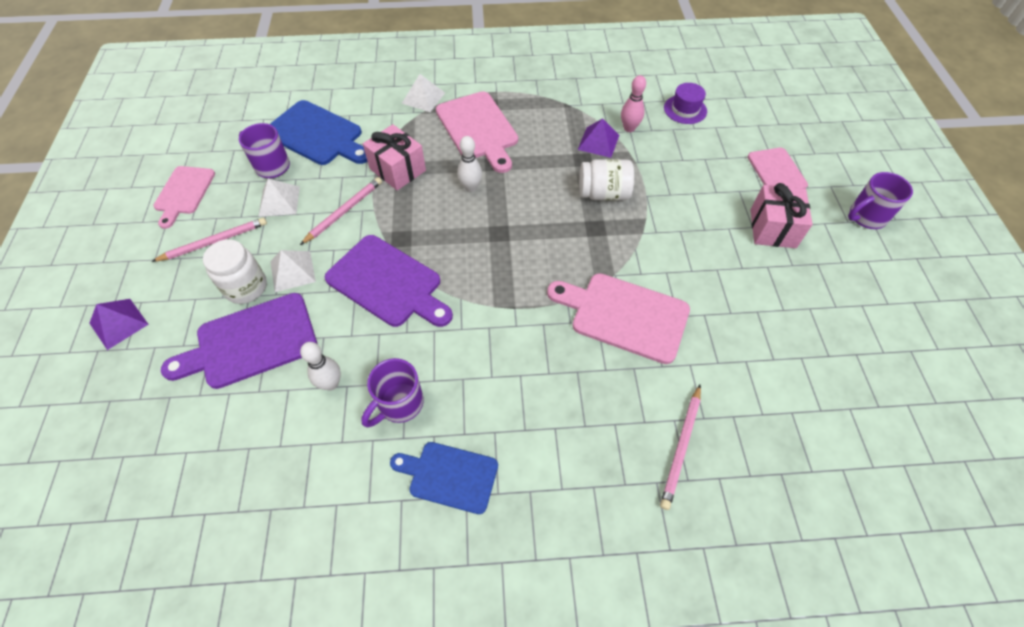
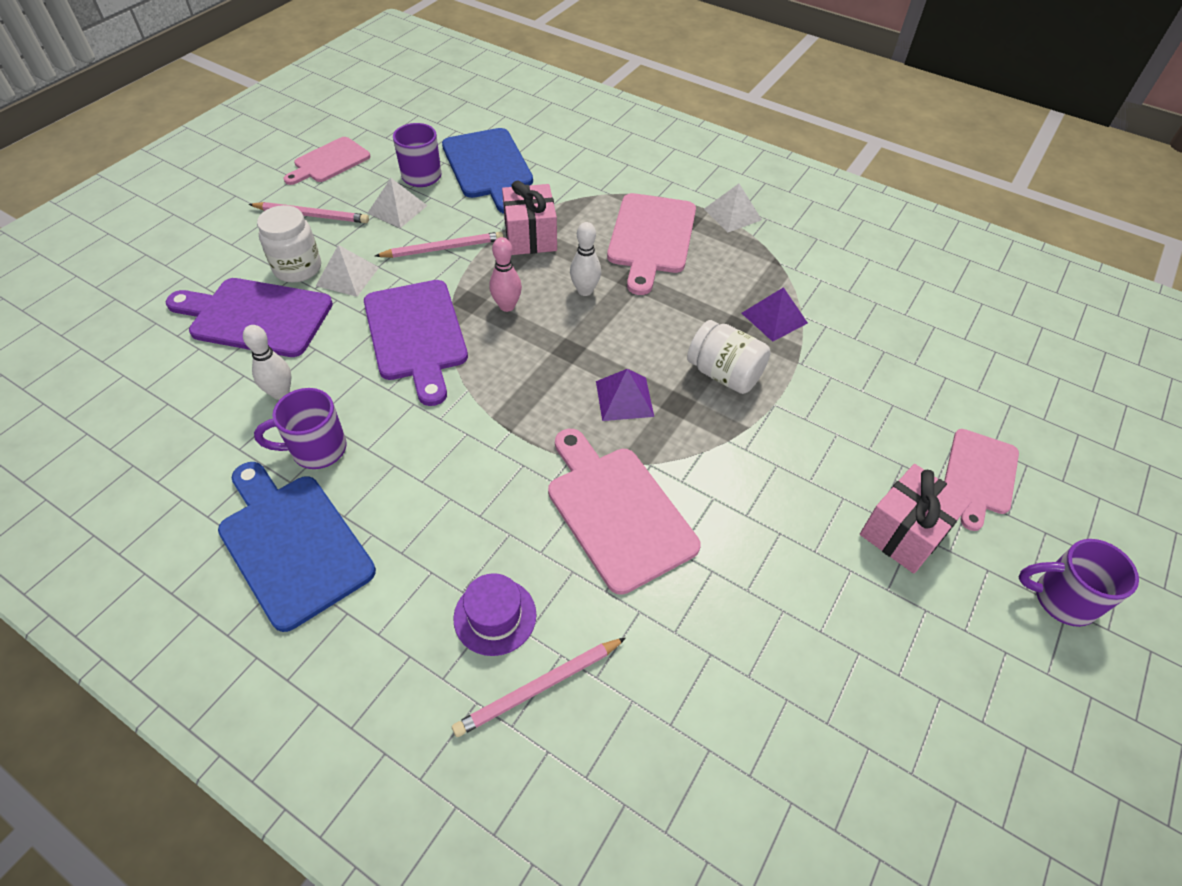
camera: 35 degrees right, 5 degrees down
purple pyramid [90,299,149,350] -> purple pyramid moved to [596,369,654,421]
blue cutting board [390,442,498,514] -> blue cutting board [218,462,376,632], size x1.54
white pyramid [402,74,445,112] -> white pyramid moved to [704,184,762,233]
pink bowling pin [621,75,646,132] -> pink bowling pin moved to [489,237,522,312]
purple hat [664,83,707,124] -> purple hat moved to [453,573,536,656]

